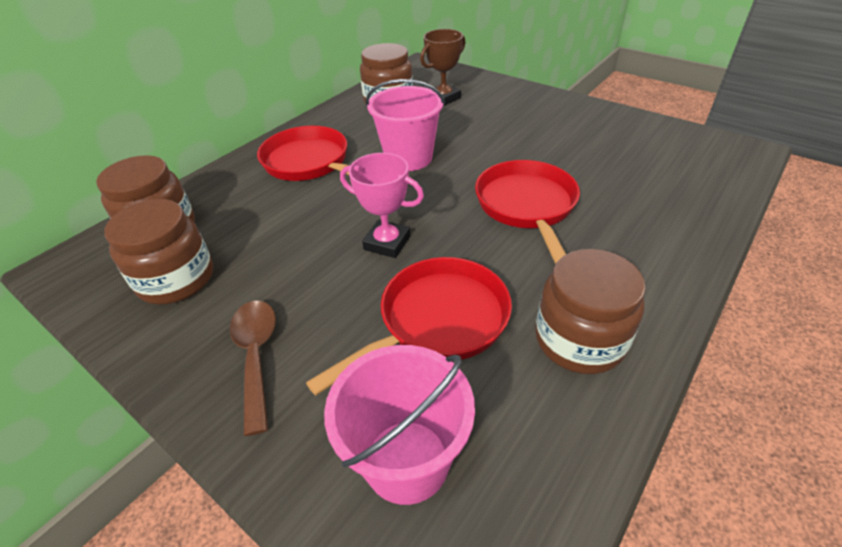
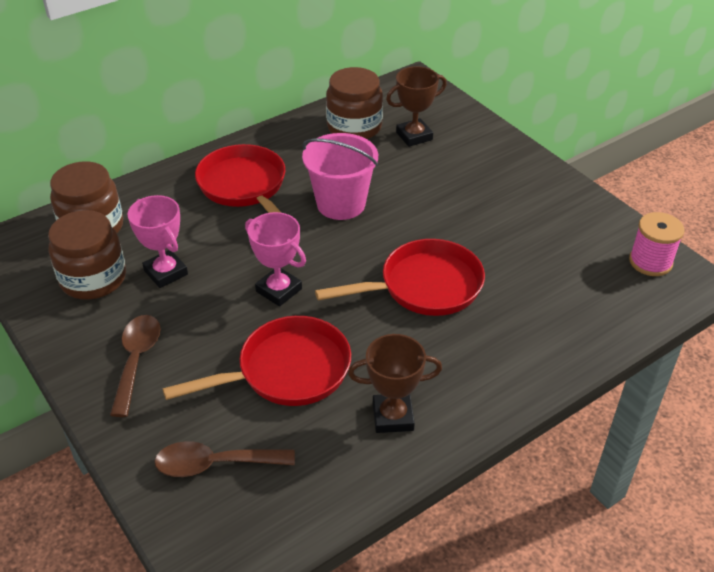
camera: 15 degrees right, 0 degrees up
pink bucket [324,345,475,505] -> brown spoon [155,441,295,477]
red pan [475,160,580,264] -> red pan turned 60 degrees clockwise [315,239,485,316]
brown jar [535,249,646,374] -> brown trophy [348,334,442,433]
none -> pink trophy [128,195,188,288]
none -> pink spool [629,212,684,276]

